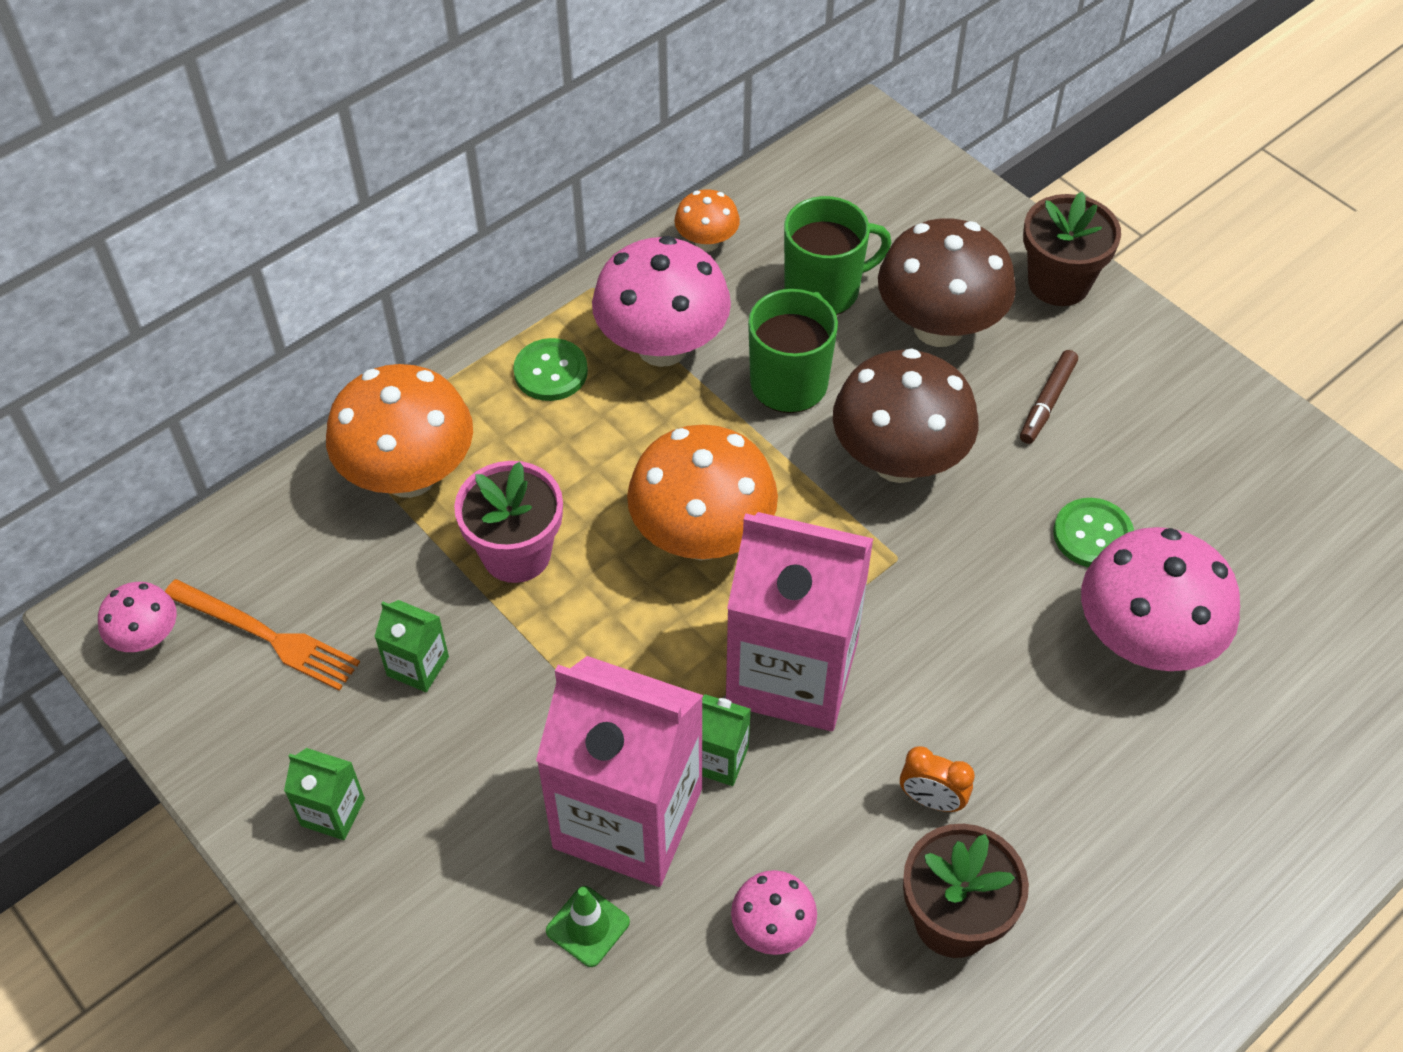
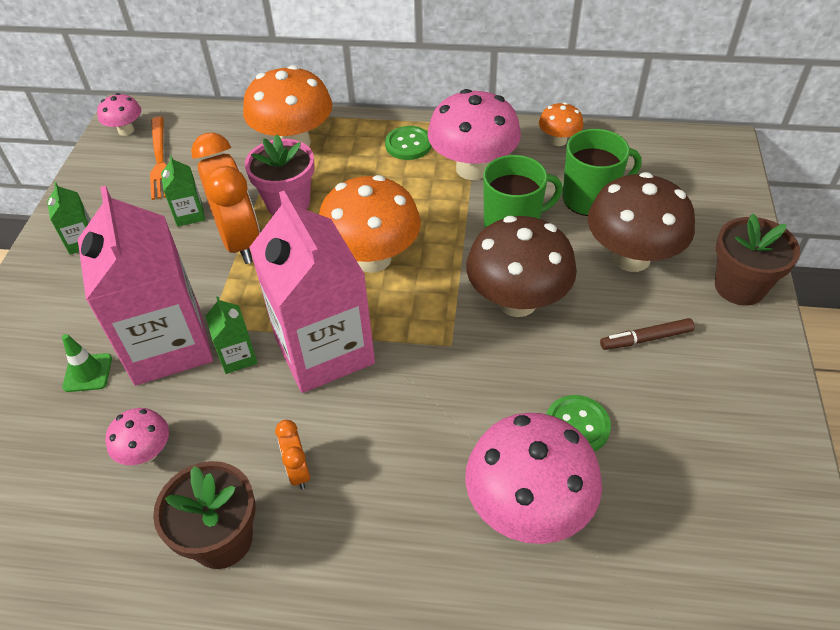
camera: 50 degrees right, 5 degrees down
green mug [784,196,891,315] -> green mug turned 45 degrees counterclockwise [562,129,642,216]
none -> orange clock [191,132,260,264]

